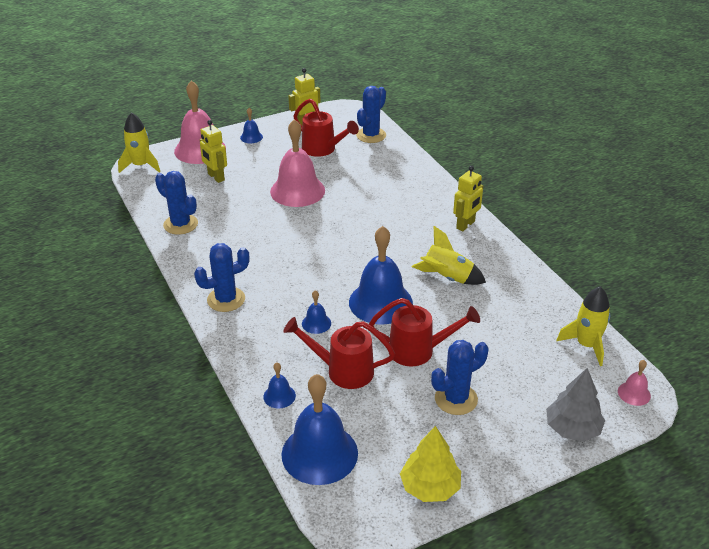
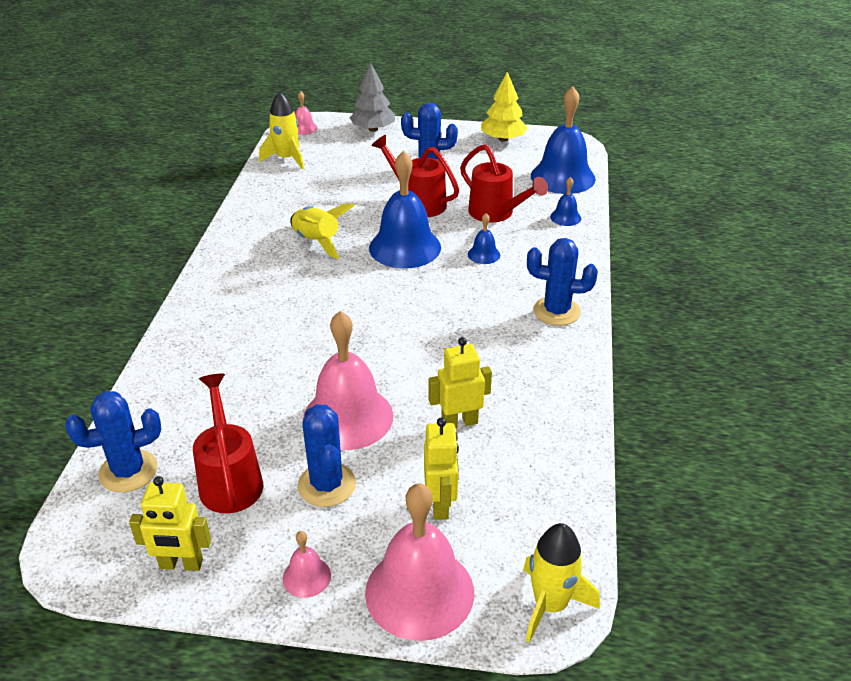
camera: 145 degrees left, 0 degrees up
blue cactus [155,171,198,235] -> blue cactus moved to [297,404,356,507]
blue bell [240,108,263,143] -> pink bell [283,531,331,598]
yellow robot [453,166,483,231] -> yellow robot moved to [429,337,492,428]

